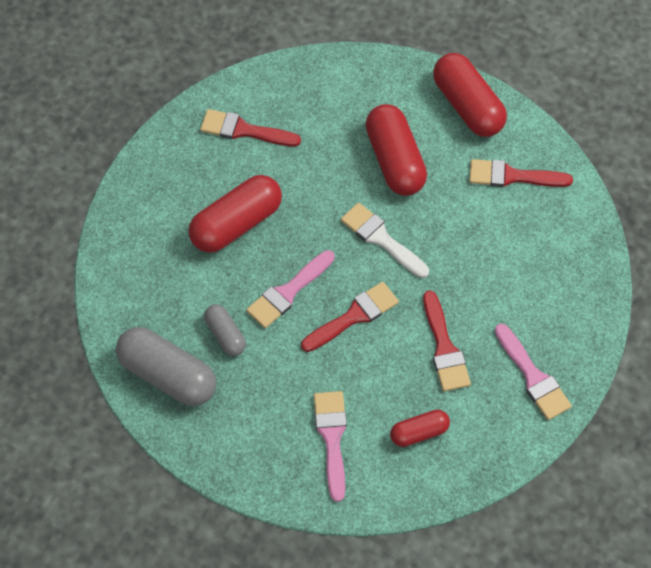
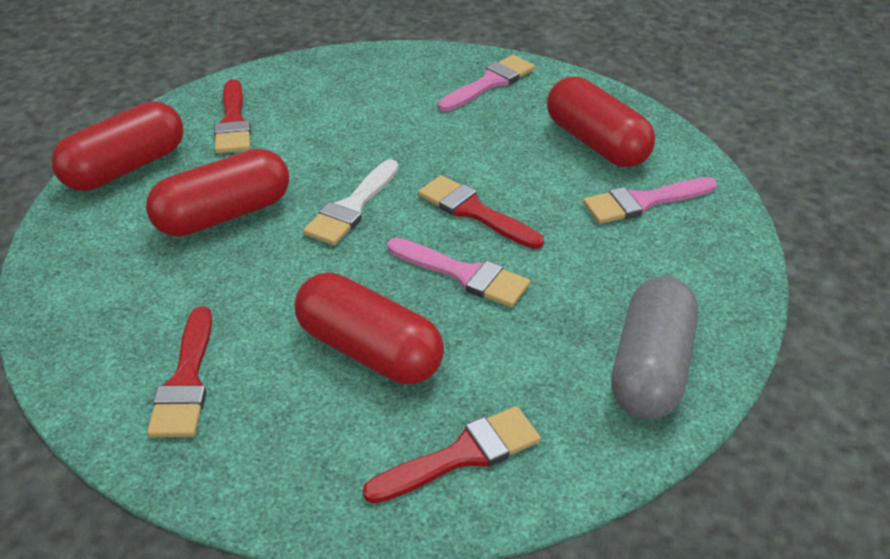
camera: 105 degrees left, 20 degrees down
grey capsule [204,304,246,356] -> none
red capsule [390,410,450,447] -> red capsule [547,76,655,167], size x1.84
red brush [423,290,471,391] -> red brush moved to [363,406,541,504]

